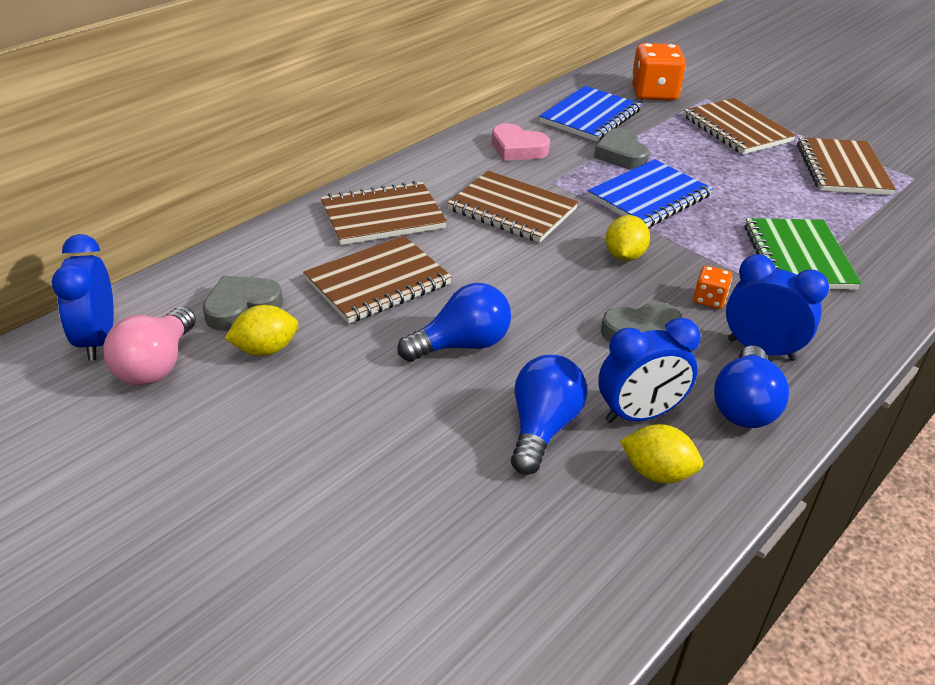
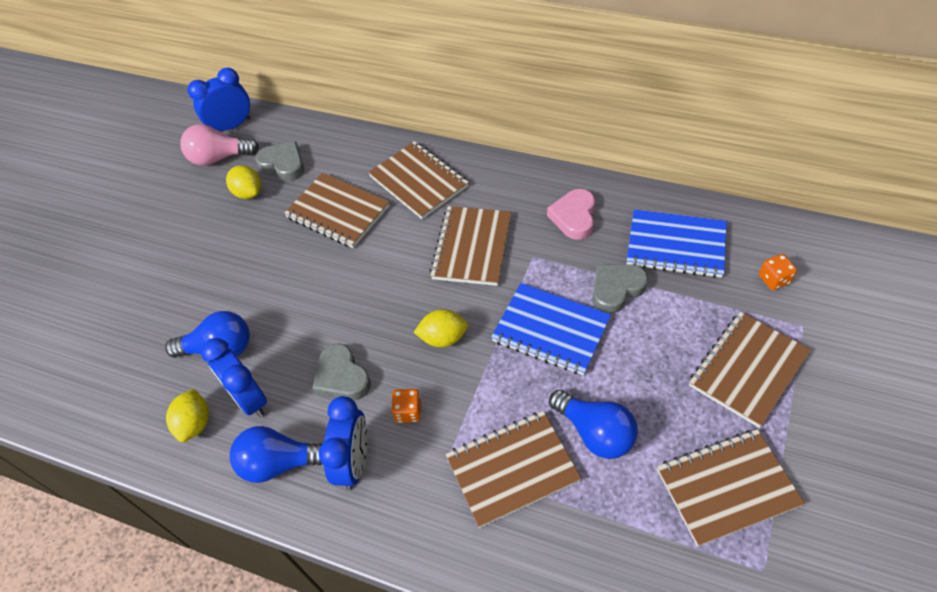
camera: 75 degrees right, 15 degrees up
blue light bulb [397,283,511,362] -> blue light bulb moved to [549,390,638,459]
orange dice [631,43,686,101] -> orange dice [759,254,797,290], size x0.49
green notebook [745,218,861,290] -> brown notebook [446,411,581,528]

